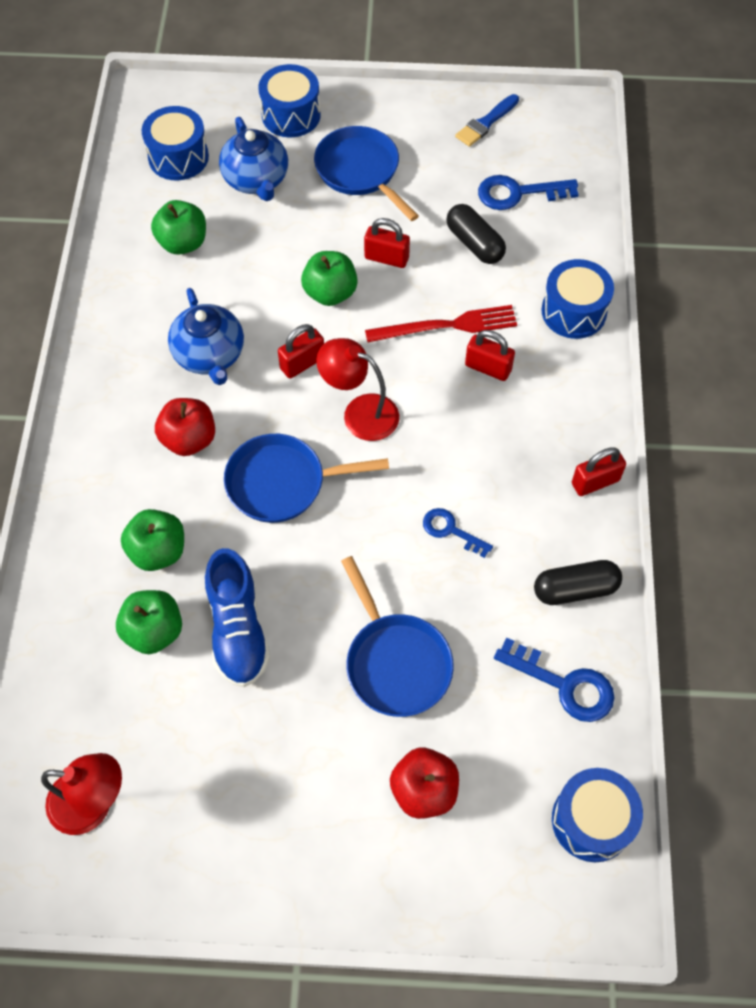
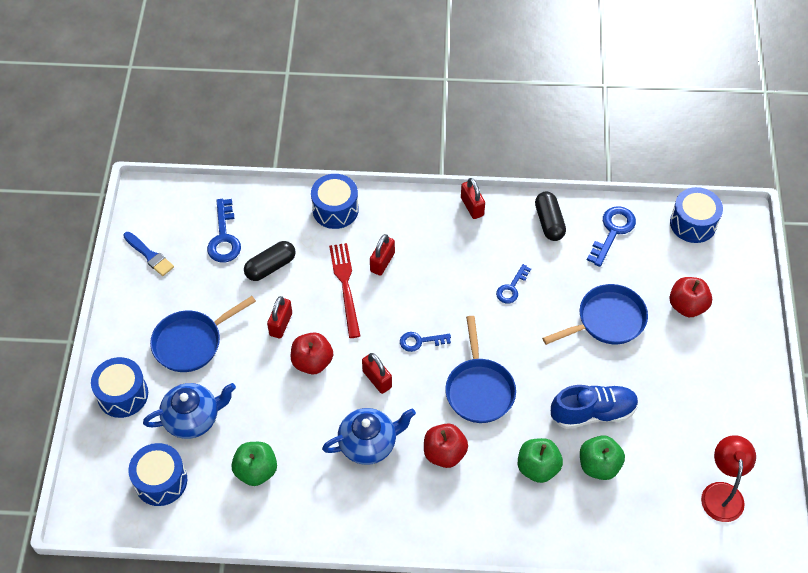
camera: 90 degrees left, 5 degrees down
green apple [301,251,358,306] -> red apple [291,332,333,374]
red lamp [316,338,399,441] -> blue key [400,332,451,352]

